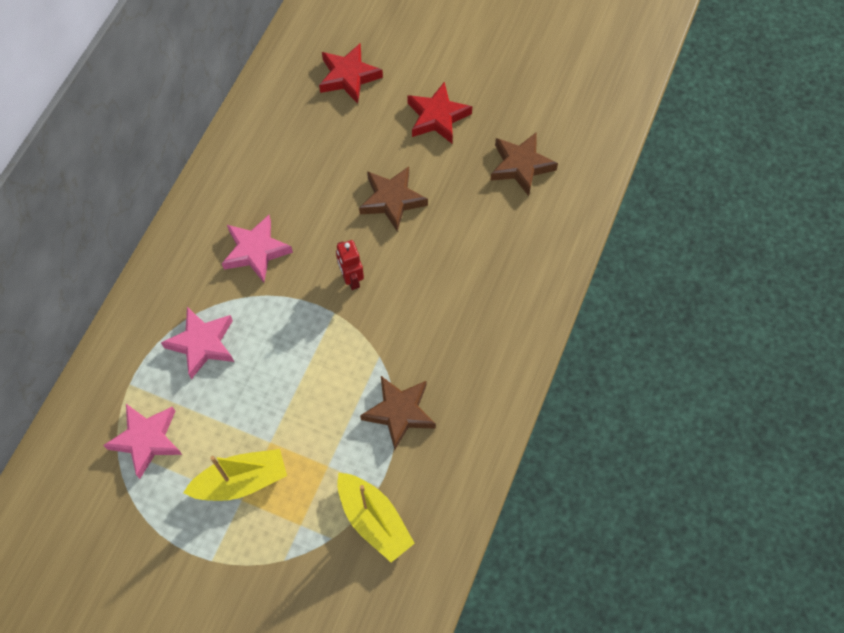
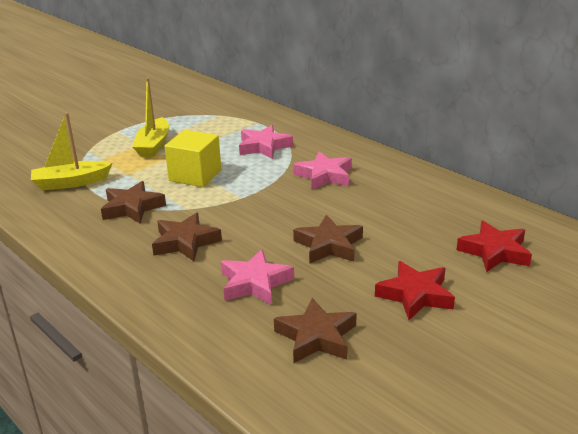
camera: 115 degrees right, 35 degrees down
pink star [103,404,182,479] -> pink star moved to [221,249,294,305]
red robot [336,240,364,290] -> none
none -> brown star [152,213,222,261]
none -> yellow cube [164,130,221,187]

